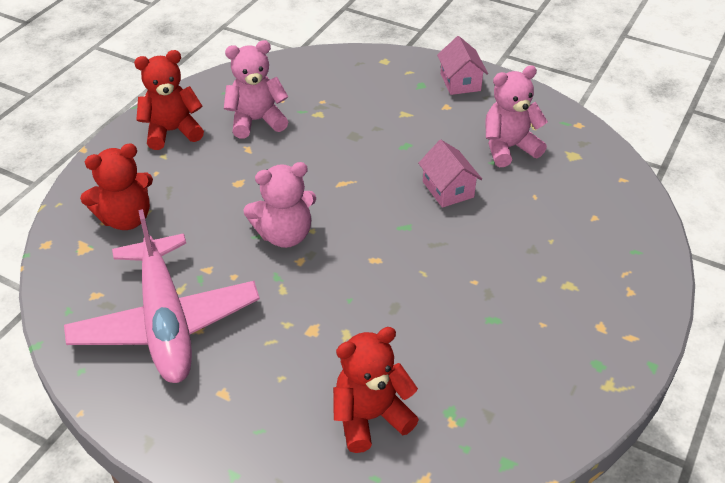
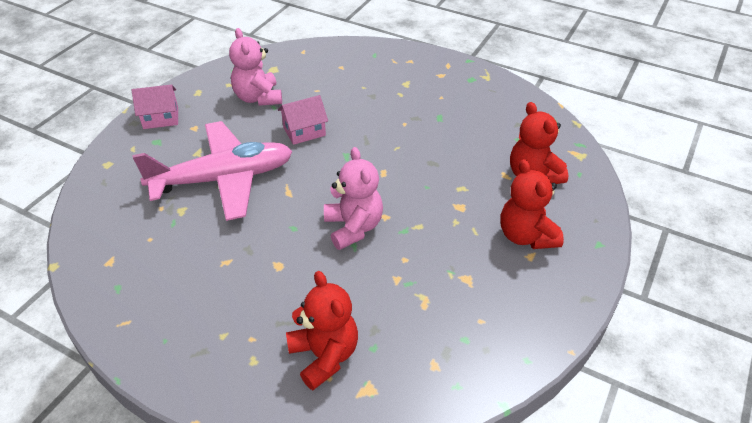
camera: 90 degrees left, 0 degrees up
pink plane [64,209,260,383] -> pink plane moved to [132,121,293,221]
red teddy bear [134,50,204,150] -> red teddy bear moved to [500,159,564,249]
pink teddy bear [224,40,288,138] -> none

